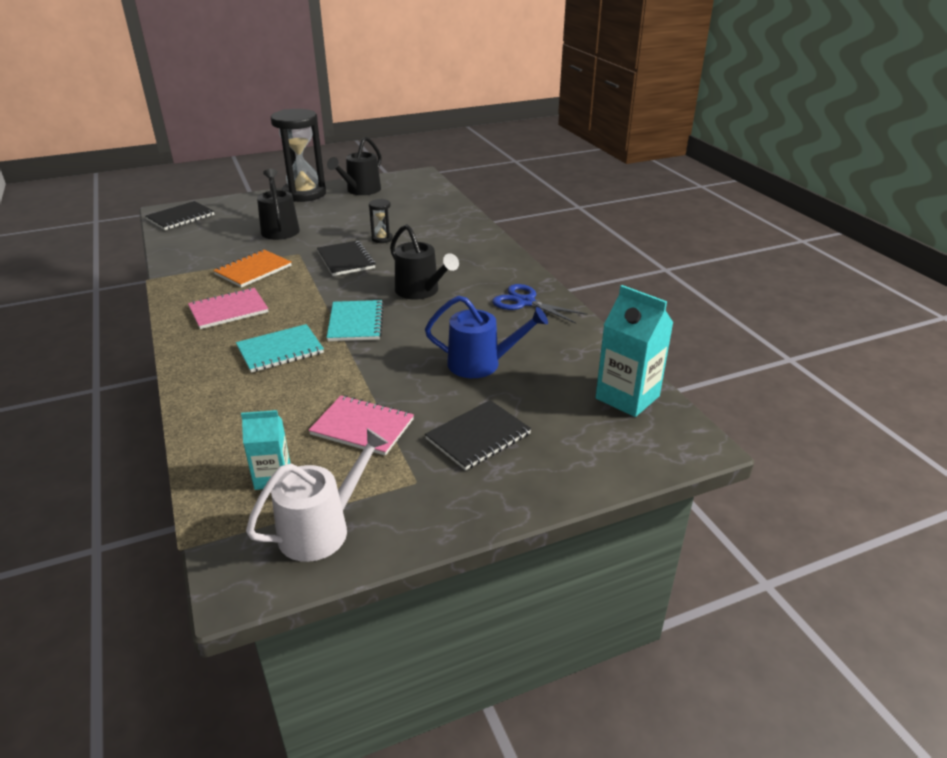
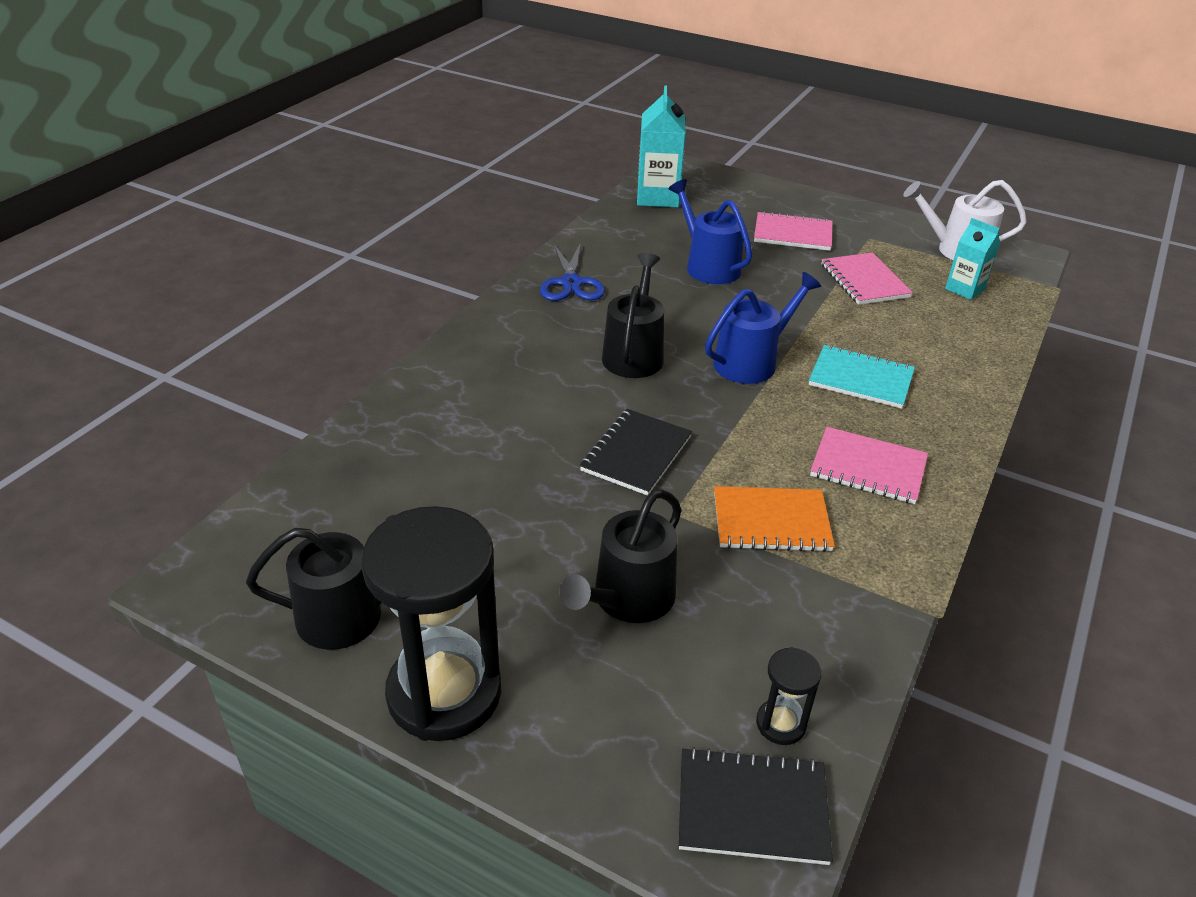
camera: 130 degrees left, 5 degrees up
turquoise notebook [326,300,384,341] -> blue watering can [705,272,821,384]
black hourglass [369,199,393,243] -> black hourglass moved to [756,647,822,745]
black notebook [425,400,531,470] -> pink notebook [754,211,833,251]

